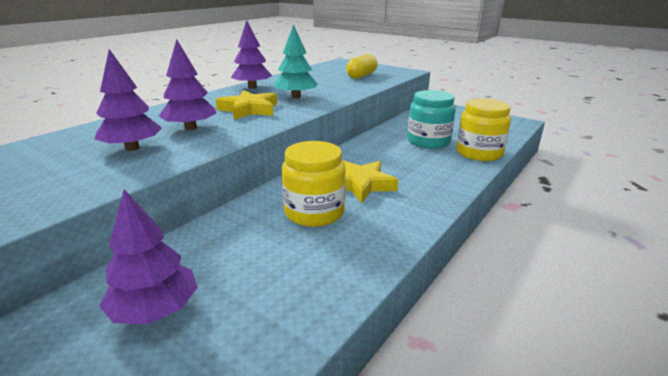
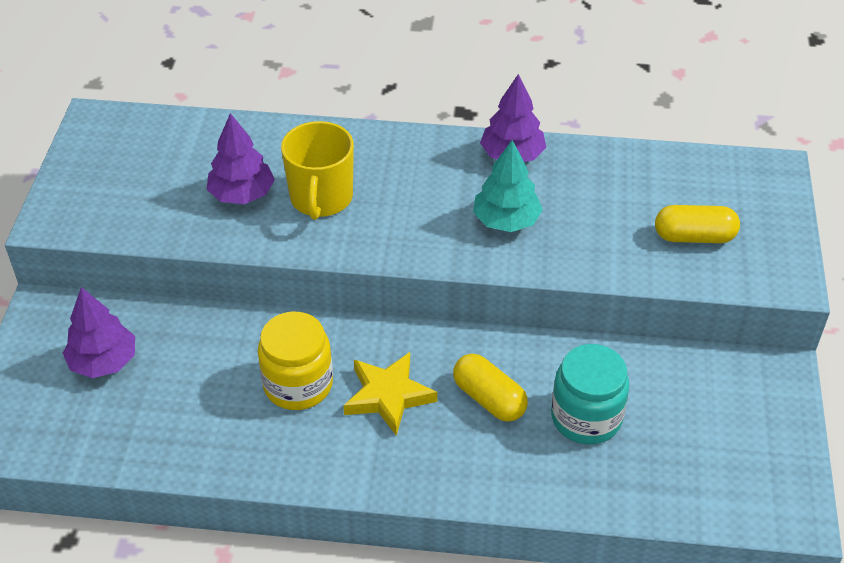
camera: 60 degrees right, 20 degrees up
purple tree [159,39,217,130] -> yellow mug [281,121,354,220]
yellow star [216,90,277,119] -> none
yellow jar [456,98,511,161] -> none
none -> yellow capsule [453,354,528,422]

